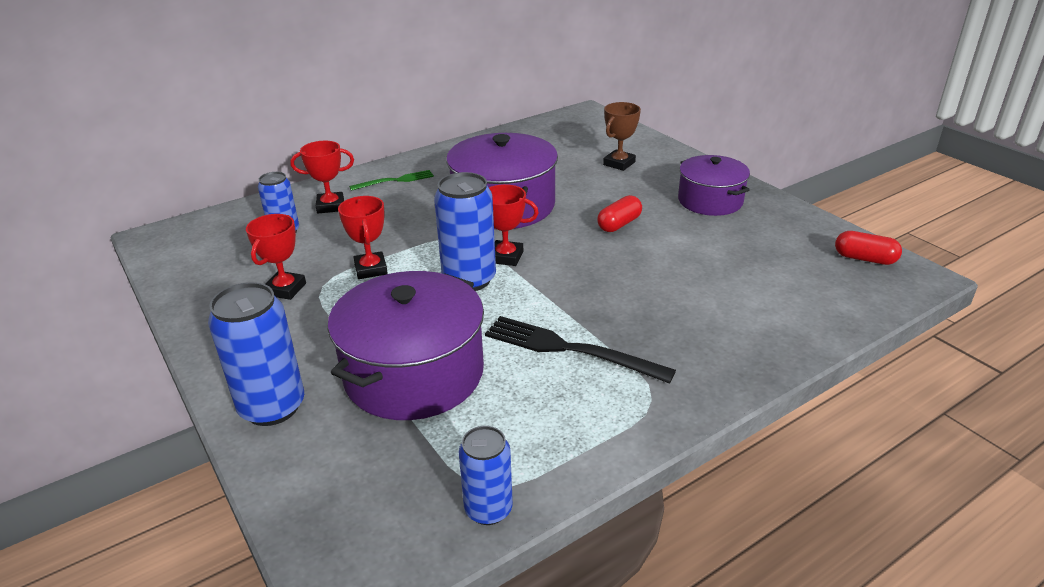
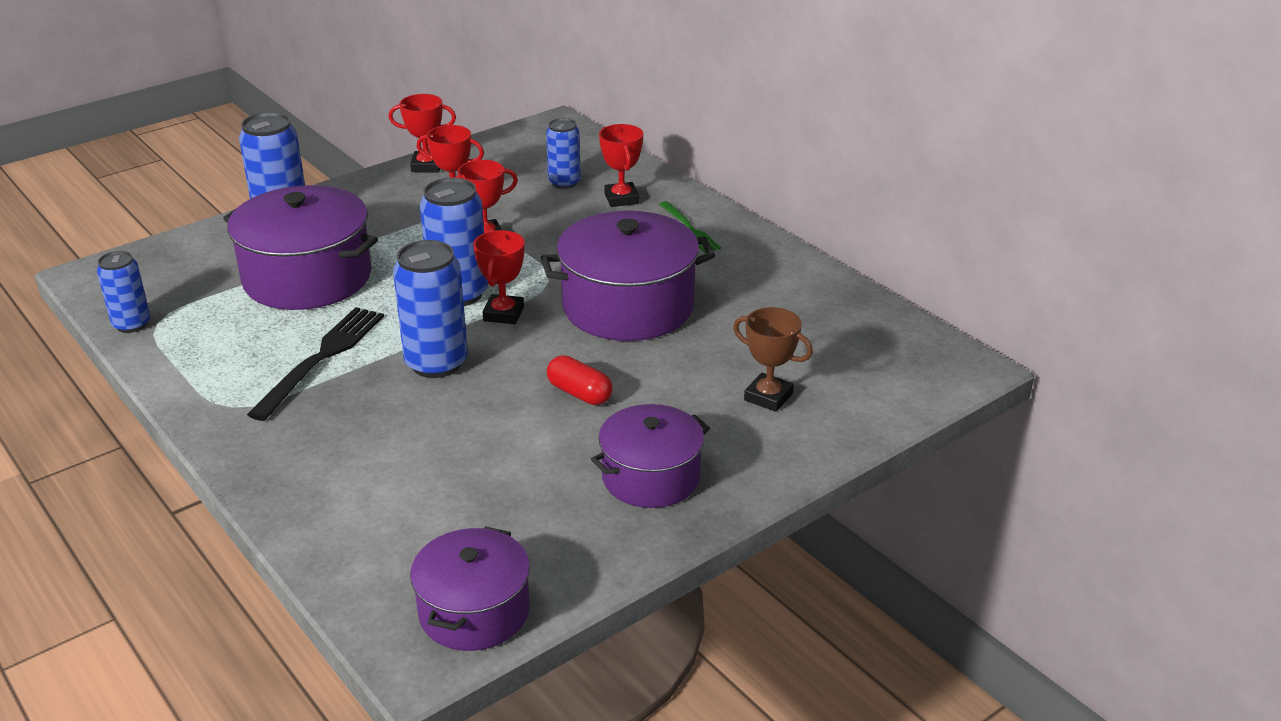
camera: 85 degrees right, 0 degrees up
red capsule [835,231,902,265] -> purple pot [410,526,530,651]
none -> red trophy [389,94,456,172]
none -> blue can [393,240,468,378]

